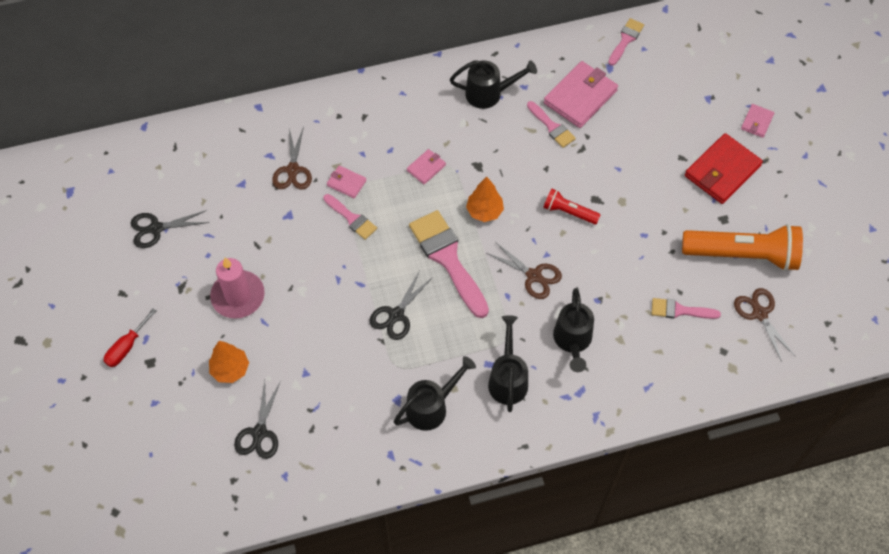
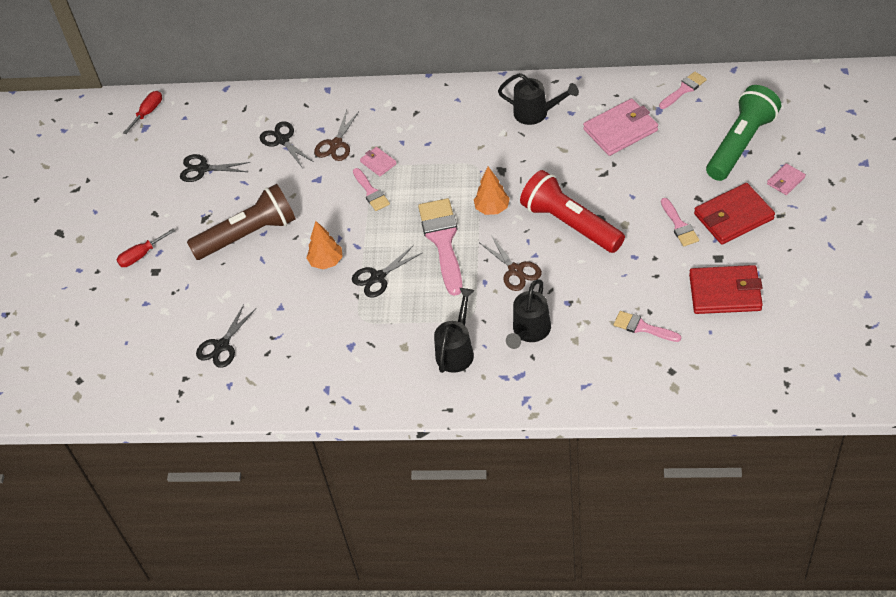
camera: 25 degrees right, 10 degrees down
orange tree [209,341,249,383] -> orange tree moved to [306,221,343,269]
pink candle [210,258,265,319] -> brown flashlight [187,184,296,260]
black watering can [394,356,476,431] -> none
pink wallet [407,149,446,184] -> none
pink brush [527,101,576,148] -> pink brush moved to [661,198,699,246]
red flashlight [543,188,601,224] -> red flashlight [520,170,625,253], size x2.01
orange flashlight [682,224,803,271] -> red wallet [689,265,763,314]
brown scissors [734,288,796,362] -> none
none -> red screwdriver [123,91,162,134]
none -> black scissors [260,121,314,167]
none -> green flashlight [706,85,781,181]

